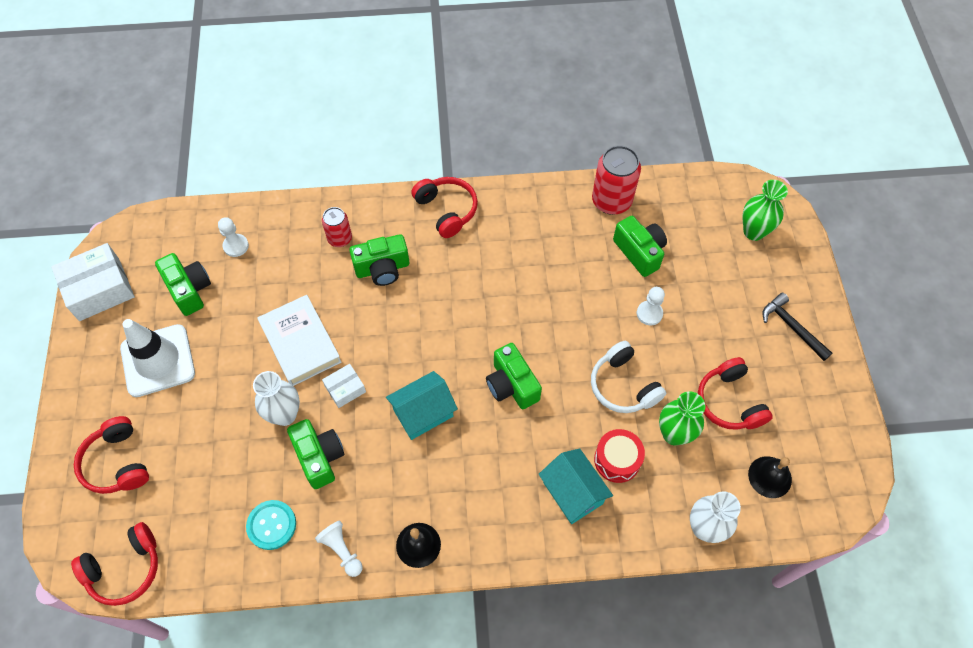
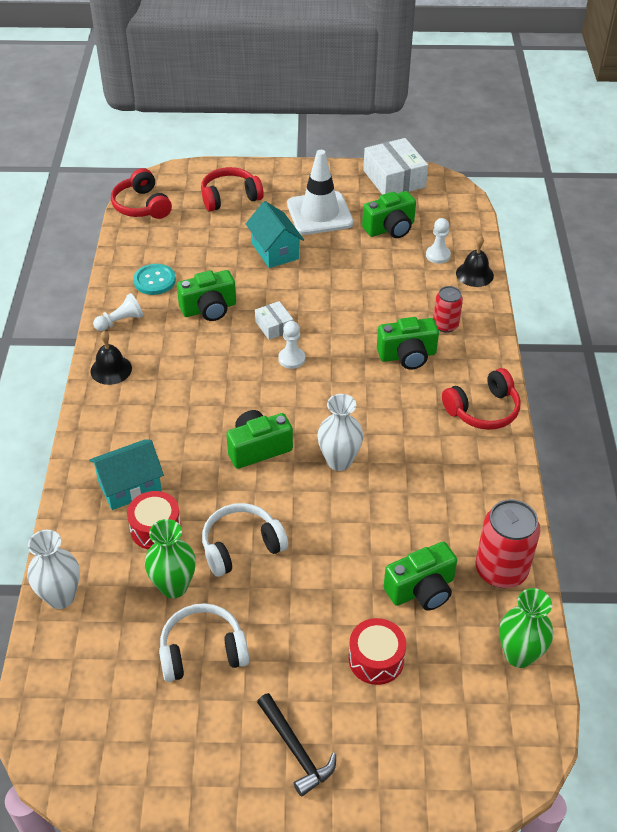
camera: 95 degrees right, 15 degrees down
white vase [253,371,300,426] -> white vase moved to [317,394,363,471]
white book [257,295,342,386] -> none
green camera [349,234,409,286] -> green camera turned 90 degrees counterclockwise [377,317,439,369]
turquoise house [386,371,458,440] -> turquoise house moved to [246,201,304,268]
white pawn [637,287,665,325] -> white pawn moved to [278,321,305,369]
red headphones [698,357,773,430] -> white headphones [159,603,249,682]
green vase [743,180,788,241] -> green vase moved to [499,588,553,668]
black bell [748,456,792,498] -> black bell moved to [456,236,494,287]
black hammer [762,293,832,361] -> black hammer turned 90 degrees clockwise [257,693,336,797]
none -> red drum [349,618,406,685]

